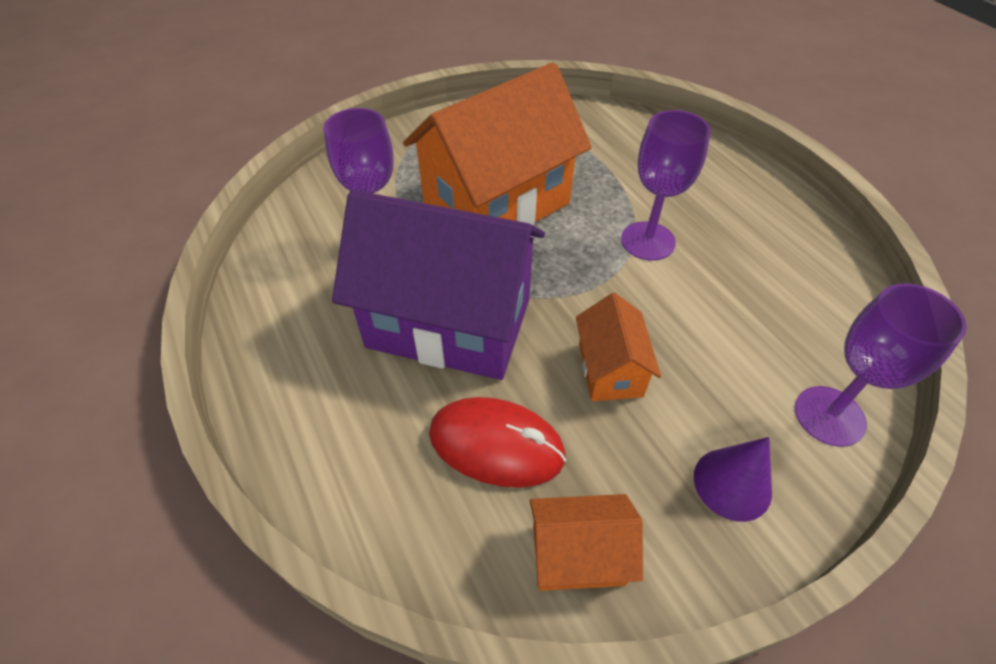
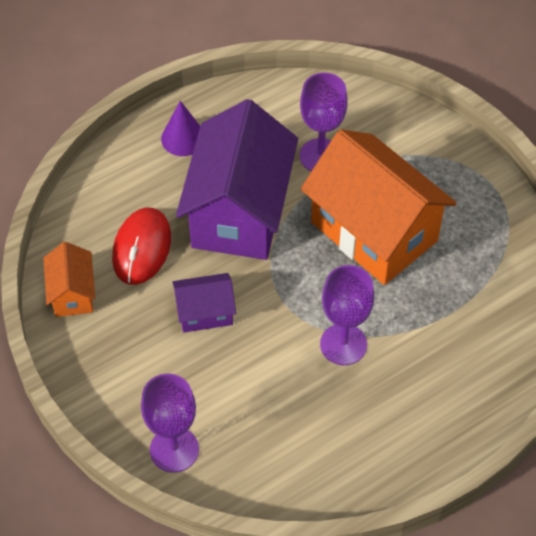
camera: 85 degrees right, 5 degrees up
orange house [576,293,661,401] -> purple house [172,273,236,333]
purple cone [694,437,772,522] -> purple cone moved to [161,101,200,156]

